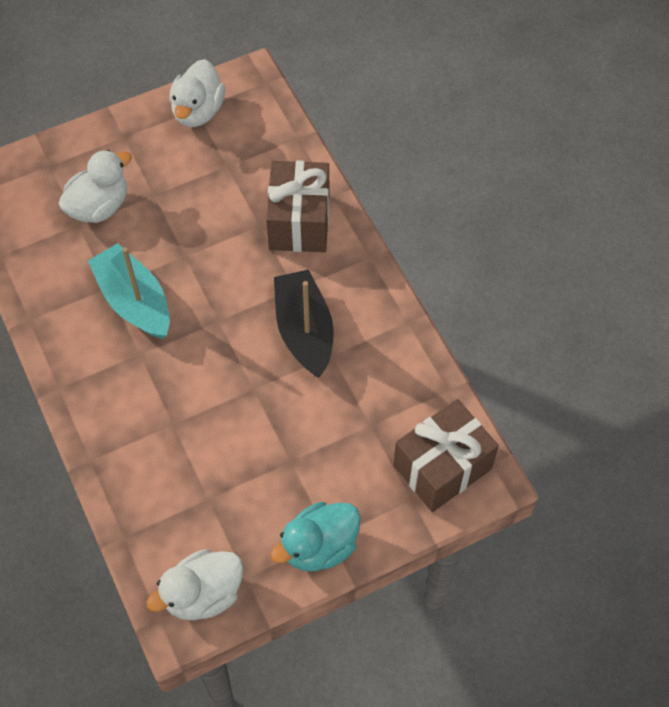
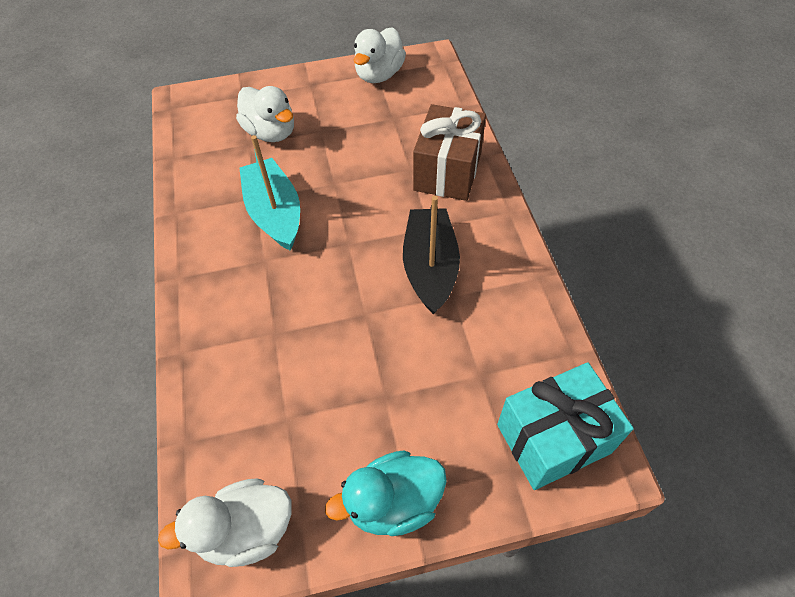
camera: 15 degrees right, 5 degrees down
white duck [58,150,132,223] -> white duck turned 75 degrees clockwise [236,86,294,142]
brown gift [393,399,499,512] -> turquoise gift [497,362,634,490]

